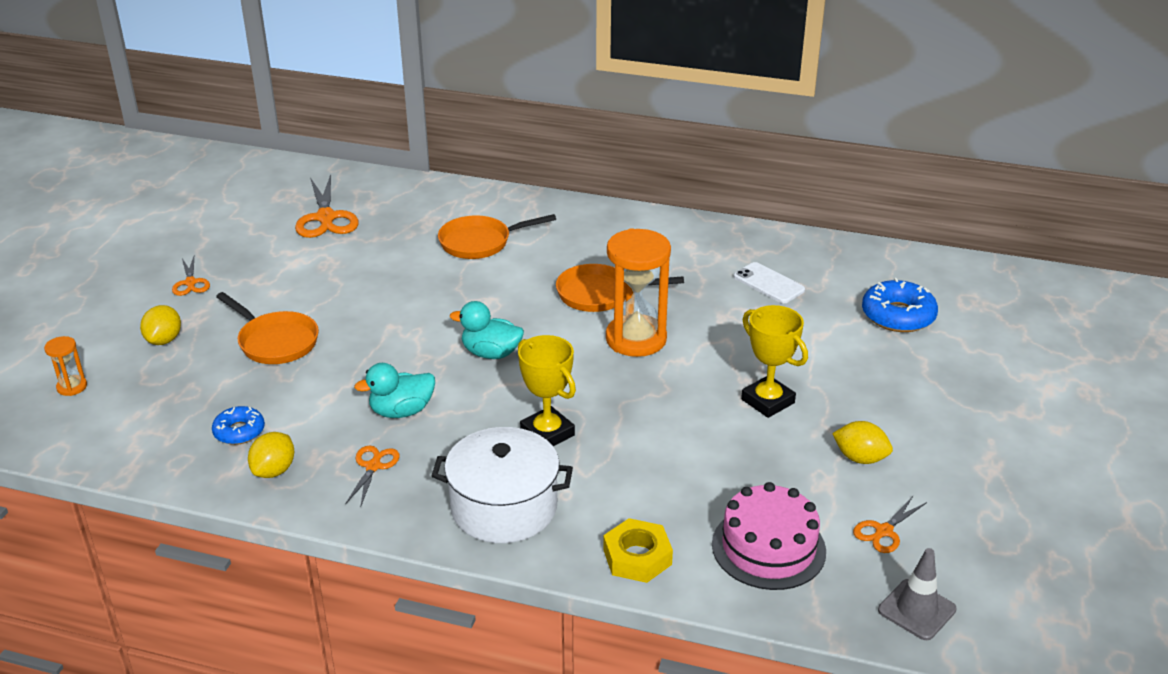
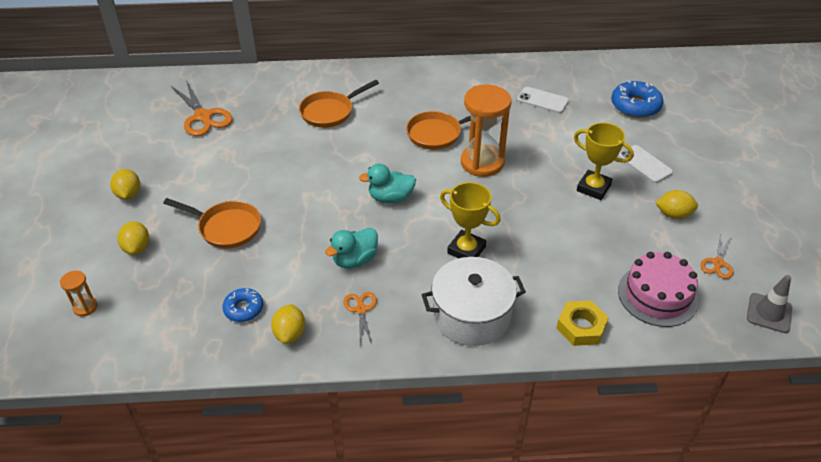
camera: 20 degrees left, 10 degrees up
orange scissors [172,257,210,296] -> yellow lemon [110,169,140,200]
none -> white phone [618,145,673,183]

